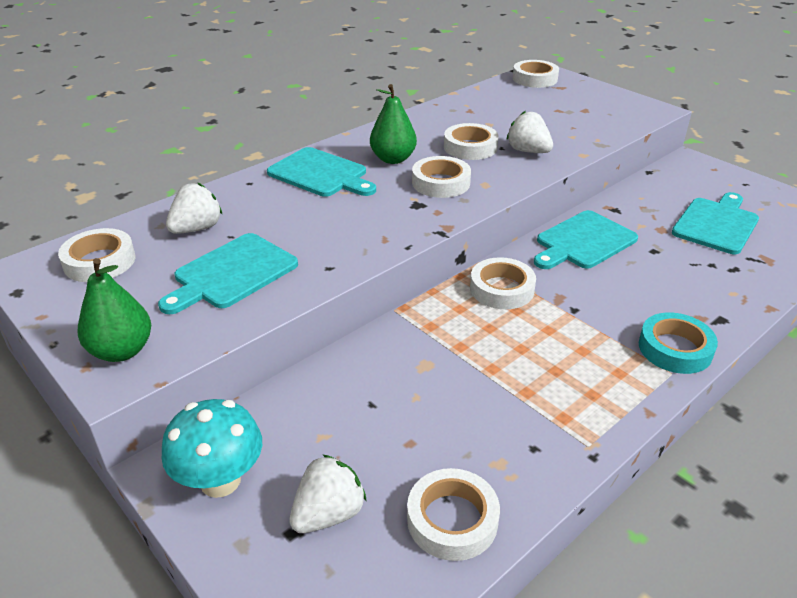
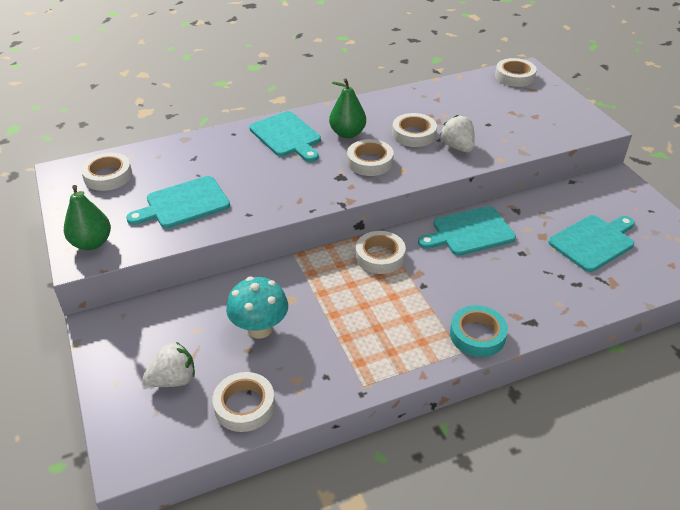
camera: 20 degrees right, 5 degrees up
turquoise mushroom [162,399,262,498] -> turquoise mushroom moved to [226,277,288,339]
white strawberry [166,182,222,234] -> none

